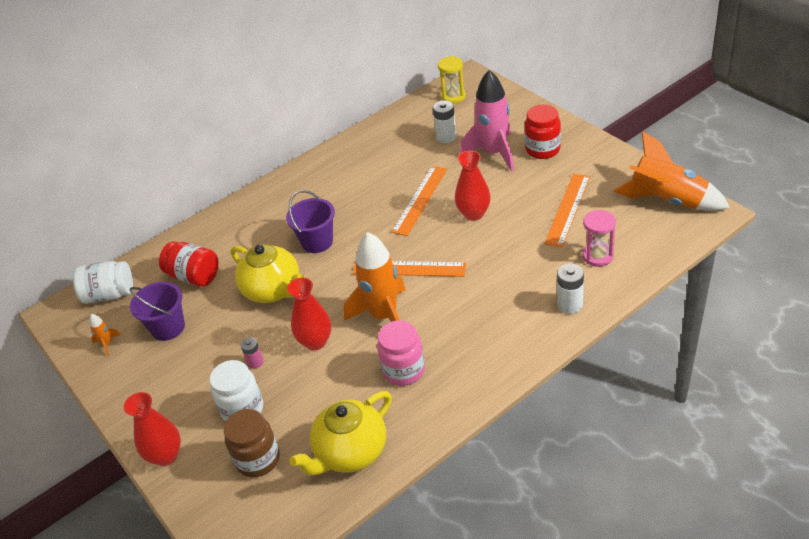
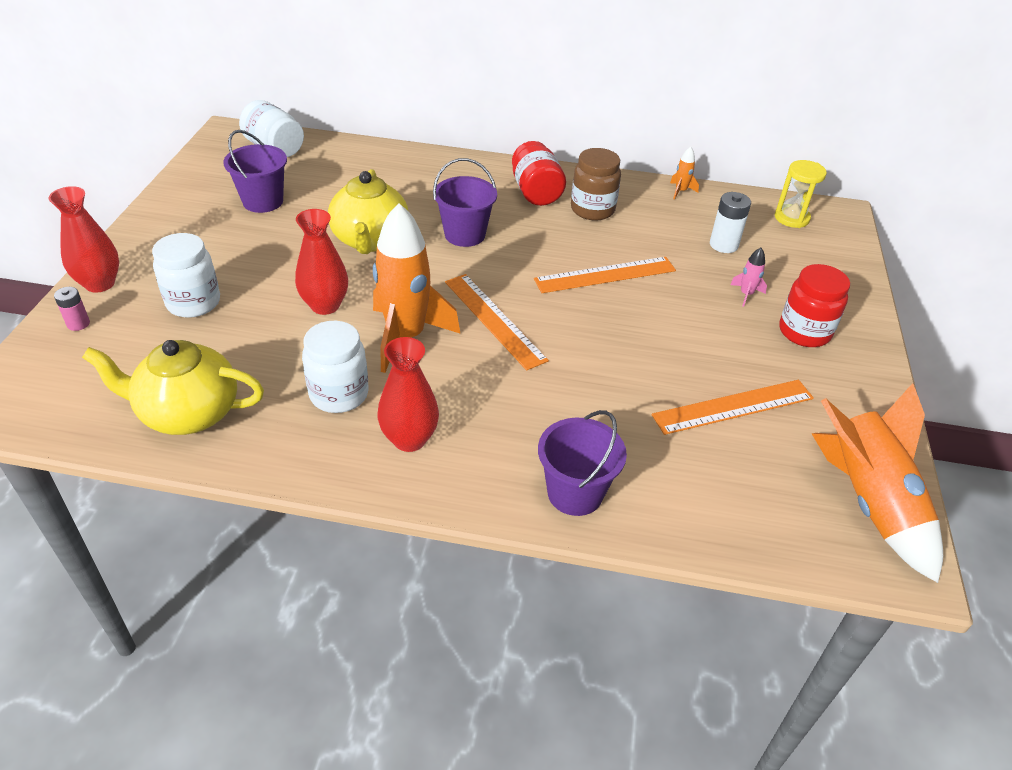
camera: 40 degrees right, 0 degrees up
orange rocket [89,314,121,356] -> orange rocket moved to [670,147,699,200]
red jar [159,241,219,287] -> red jar moved to [512,141,566,206]
brown jar [224,409,280,477] -> brown jar moved to [571,148,621,221]
pink battery [241,337,263,369] -> pink battery moved to [54,287,90,331]
pink jar [377,320,425,386] -> white jar [302,321,369,413]
red vase [455,151,491,221] -> red vase moved to [378,337,439,452]
pink rocket [460,70,514,171] -> pink rocket [730,248,767,307], size x0.40
white battery [557,263,584,314] -> purple bucket [538,410,627,516]
pink hourglass [582,210,616,267] -> none

